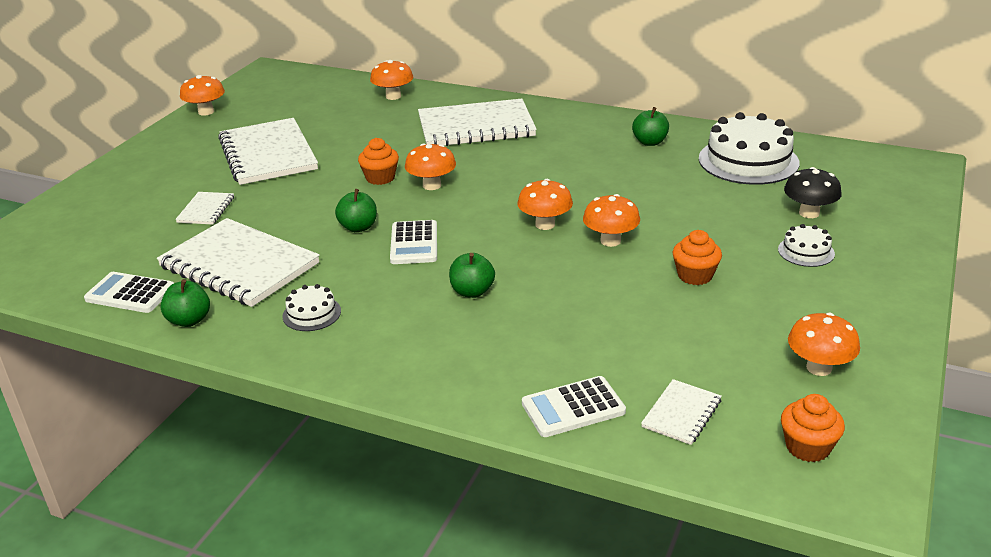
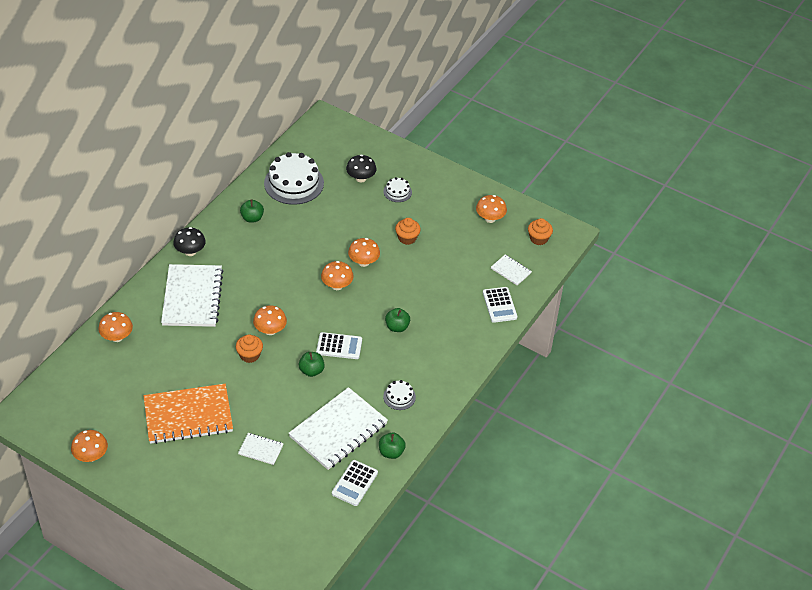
camera: 85 degrees left, 15 degrees up
white notebook [218,118,318,185] -> orange notebook [144,384,233,444]
none -> black mushroom [173,227,206,256]

